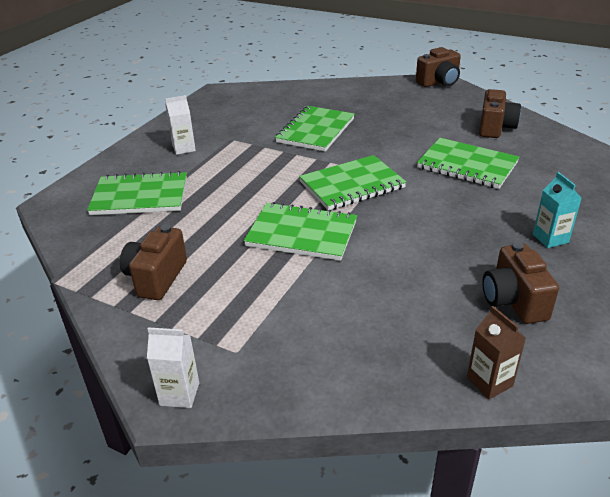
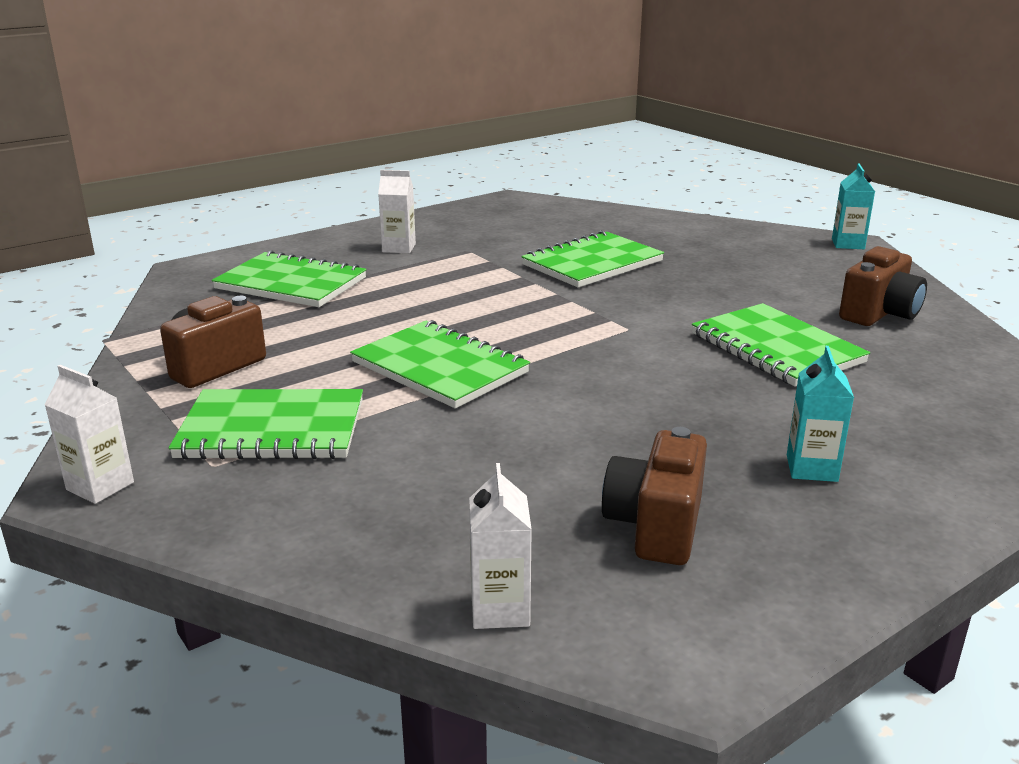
camera: 25 degrees right, 10 degrees down
green notebook [299,155,406,210] -> green notebook moved to [169,389,363,460]
brown camera [416,47,461,87] -> turquoise carton [832,163,875,249]
brown carton [467,306,526,399] -> white carton [469,463,532,629]

